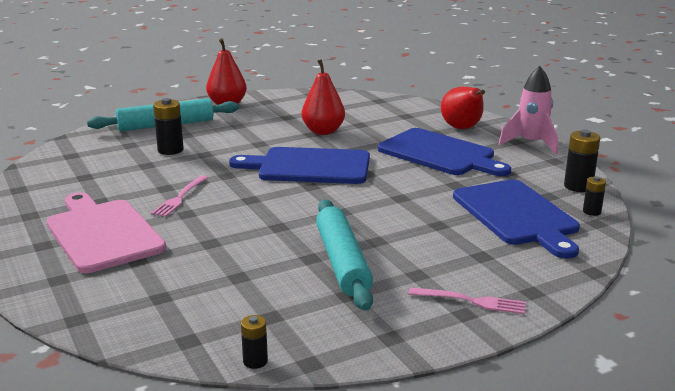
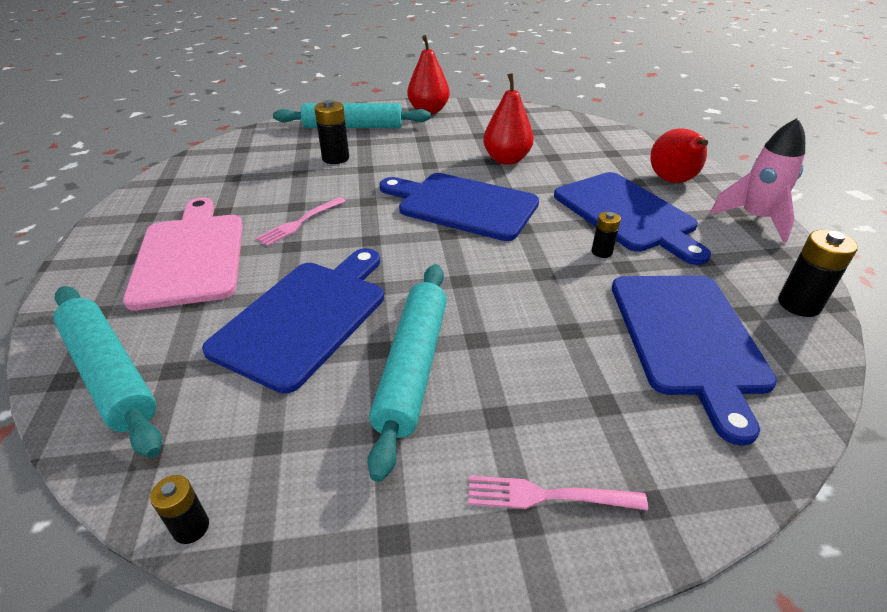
camera: 20 degrees right, 15 degrees up
pink fork [408,287,526,314] -> pink fork turned 150 degrees clockwise [468,475,648,510]
black battery [583,176,606,216] -> black battery moved to [592,212,621,258]
none -> turquoise rolling pin [54,286,162,458]
none -> blue cutting board [202,248,384,394]

